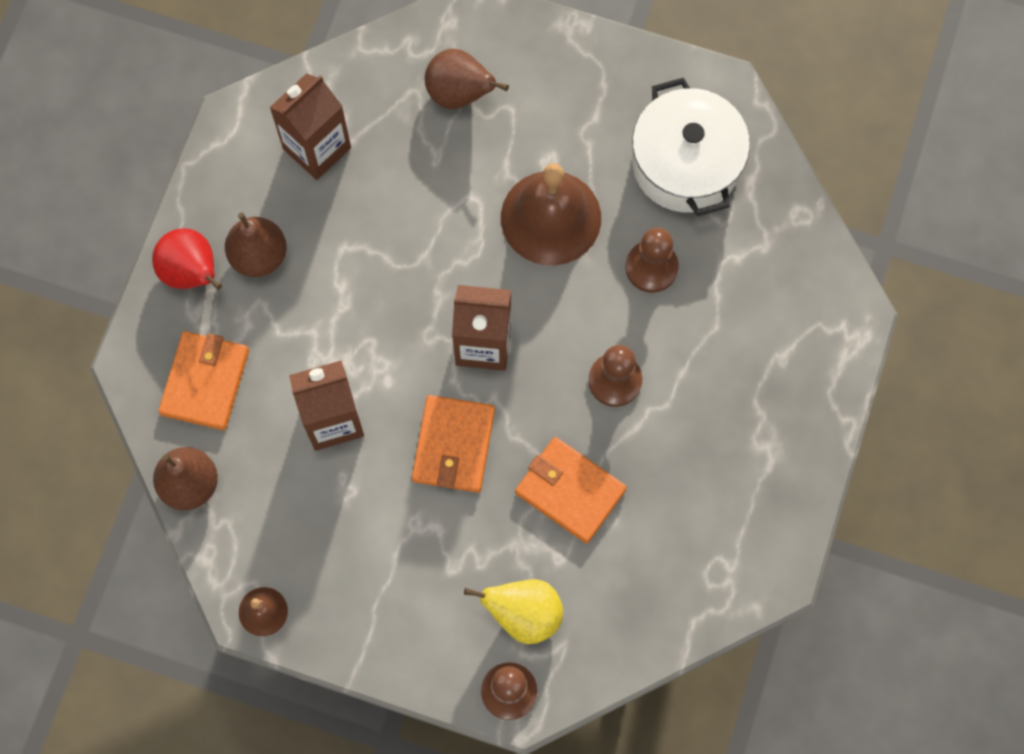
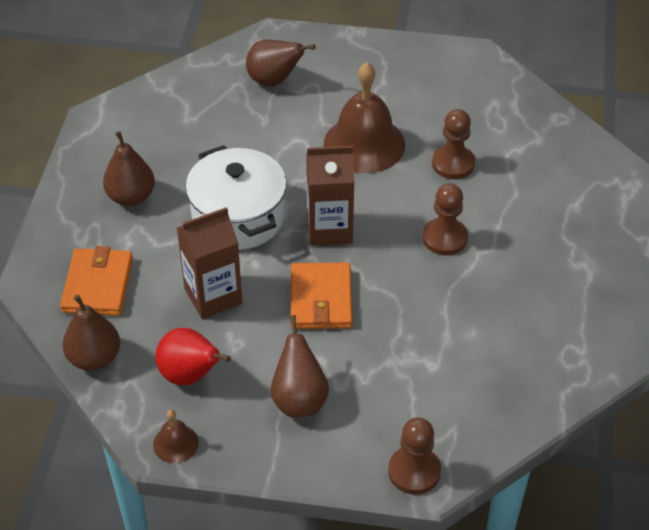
camera: 10 degrees left, 25 degrees down
red pear [152,228,222,290] -> red pear moved to [156,328,231,385]
brown carton [269,73,351,180] -> none
yellow pear [464,579,563,644] -> none
orange wallet [515,437,627,543] -> none
white pot [632,77,750,216] -> white pot moved to [185,145,287,250]
none -> brown pear [270,315,329,417]

